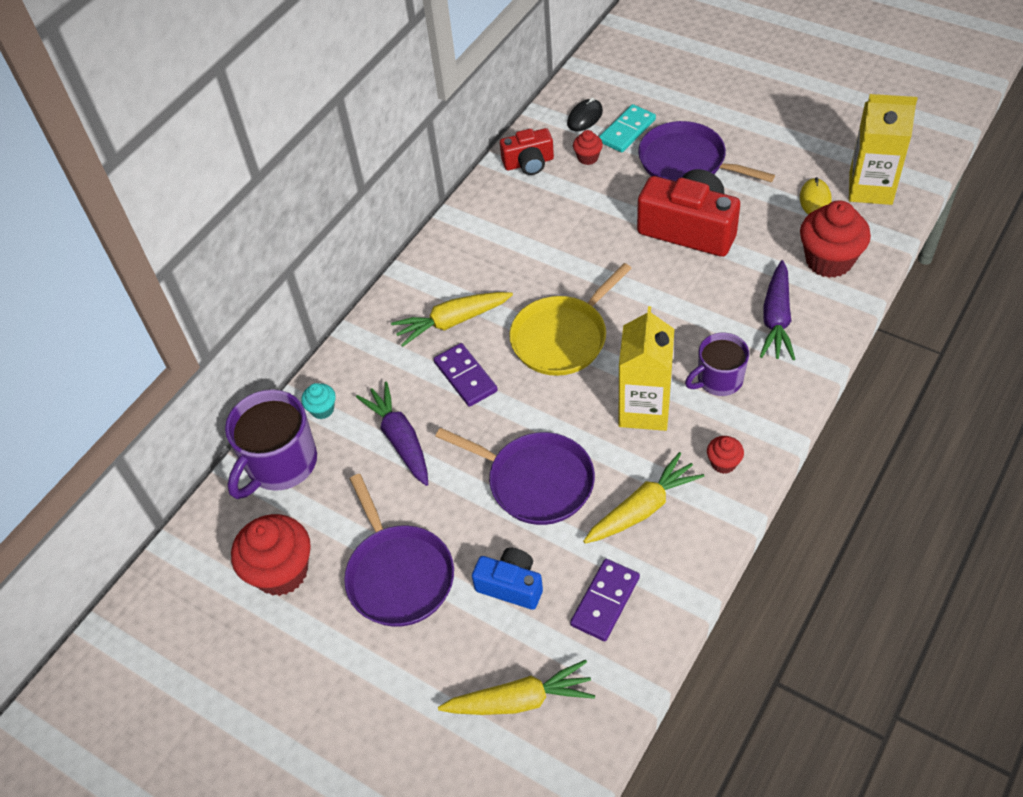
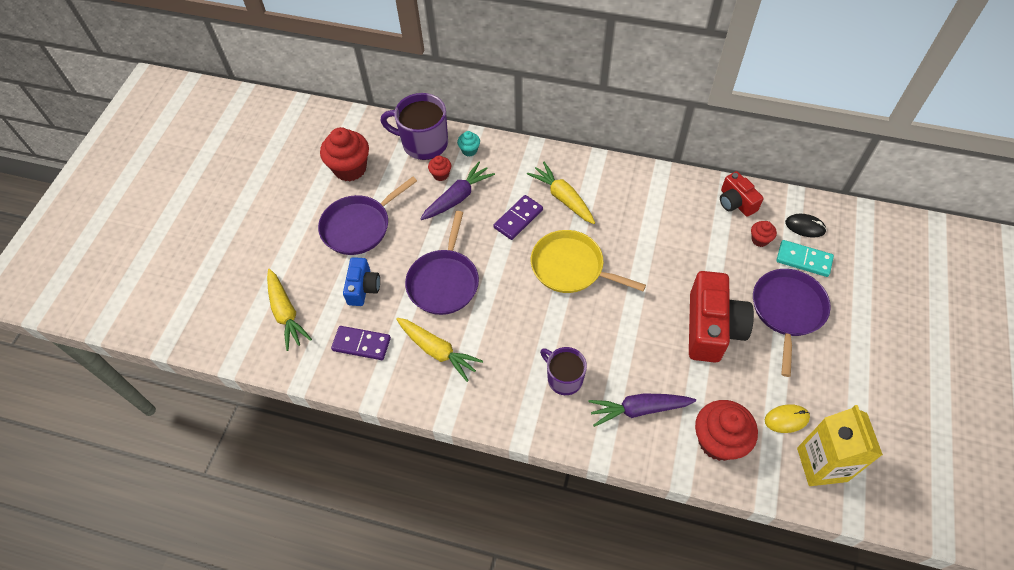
camera: 70 degrees right, 5 degrees up
yellow carton [619,306,674,431] -> none
red cupcake [707,436,744,474] -> red cupcake moved to [428,156,451,181]

